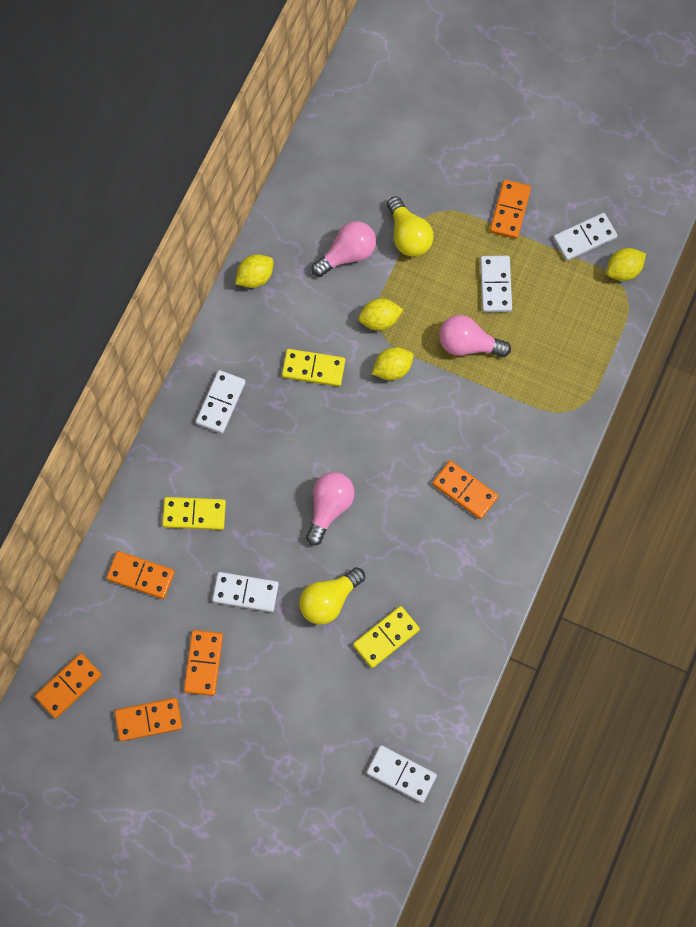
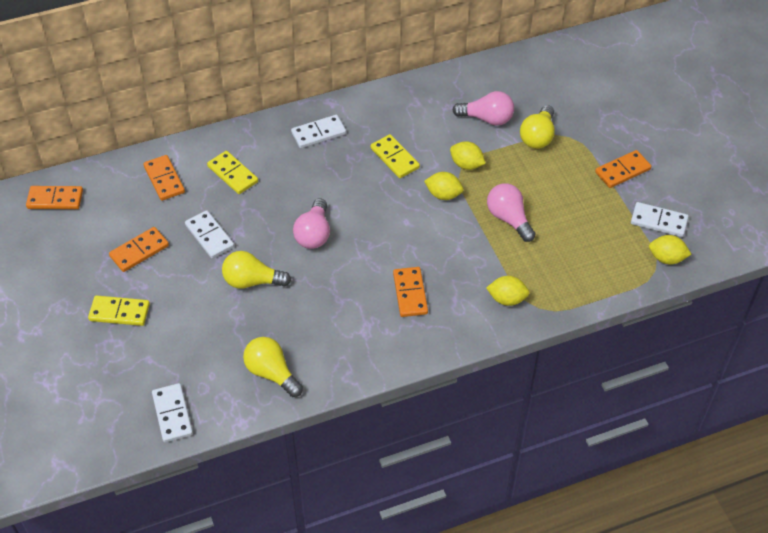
camera: 45 degrees right, 20 degrees down
orange domino [114,698,182,741] -> none
yellow lemon [235,254,274,288] -> yellow lemon moved to [486,276,530,306]
pink light bulb [306,472,355,546] -> pink light bulb turned 120 degrees clockwise [293,198,330,249]
yellow domino [353,606,420,668] -> yellow domino moved to [88,295,150,326]
white domino [480,256,512,312] -> none
none -> yellow light bulb [243,337,303,397]

